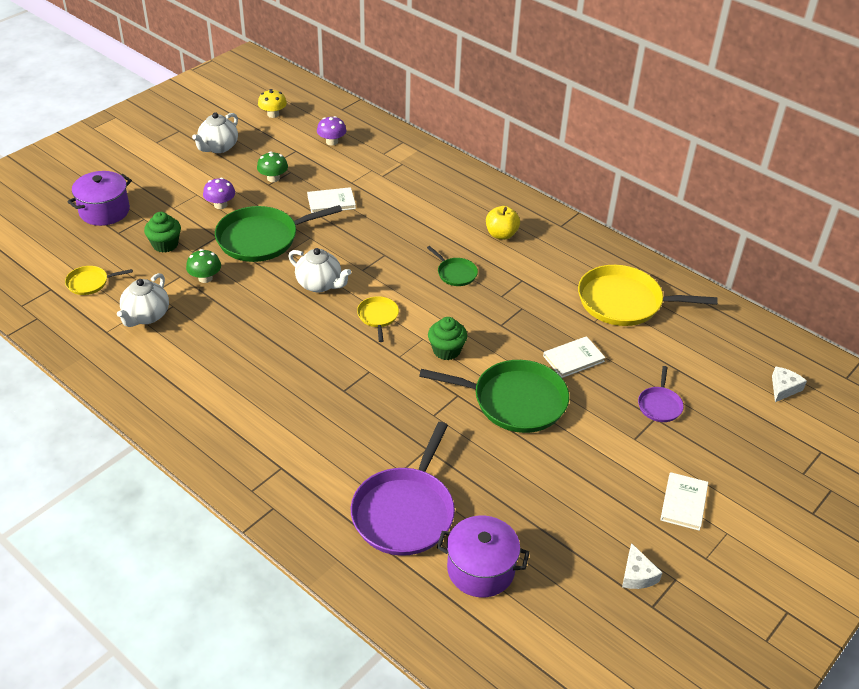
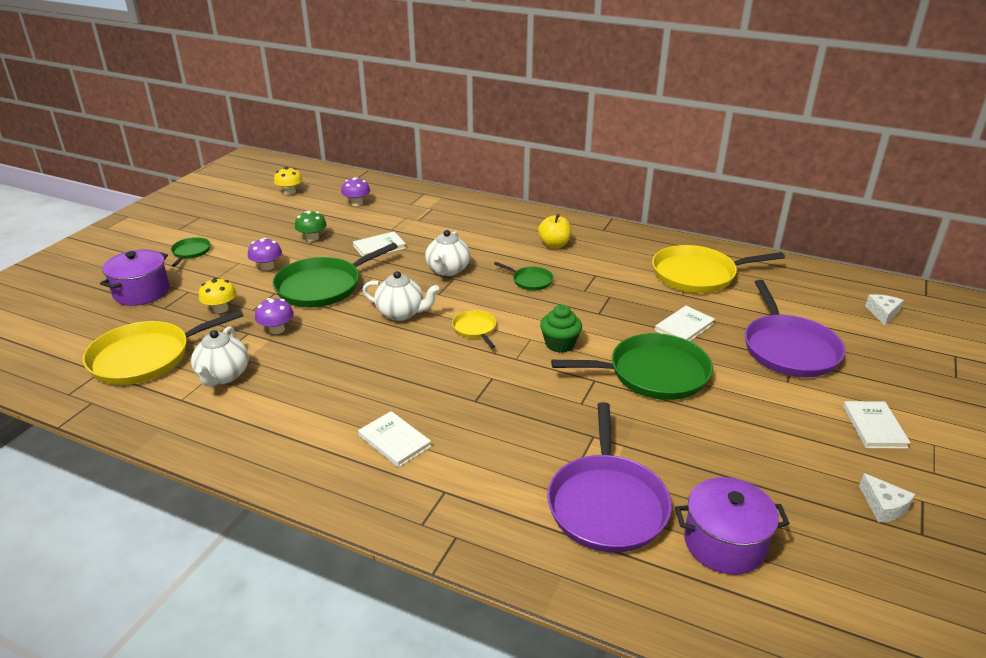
camera: 15 degrees left, 10 degrees down
yellow pan [65,266,133,295] -> yellow pan [83,310,243,385], size x2.07
green cupcake [144,212,181,253] -> yellow mushroom [199,278,236,313]
green mushroom [186,249,221,283] -> purple mushroom [255,298,294,334]
white teapot [192,112,238,153] -> white teapot moved to [425,230,470,276]
purple pan [638,366,684,422] -> purple pan [745,280,846,377], size x2.07
none -> green pan [171,237,211,267]
none -> white book [358,411,431,468]

